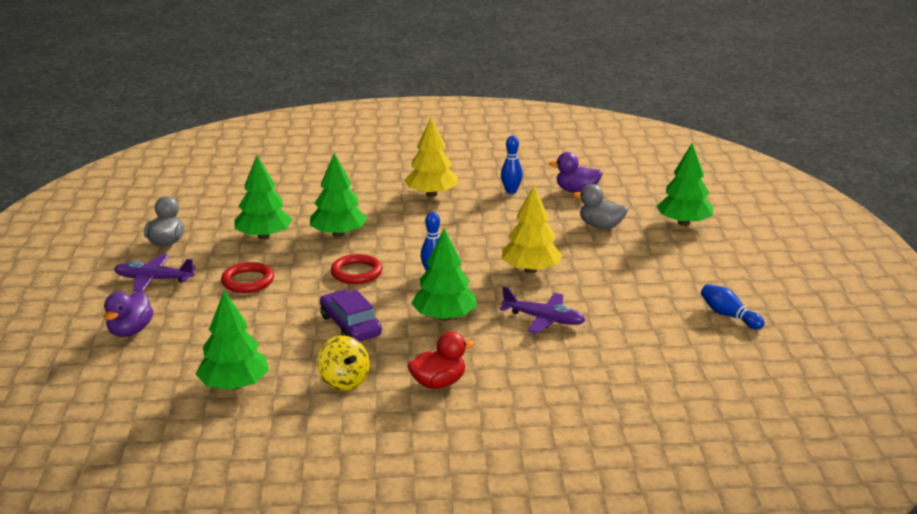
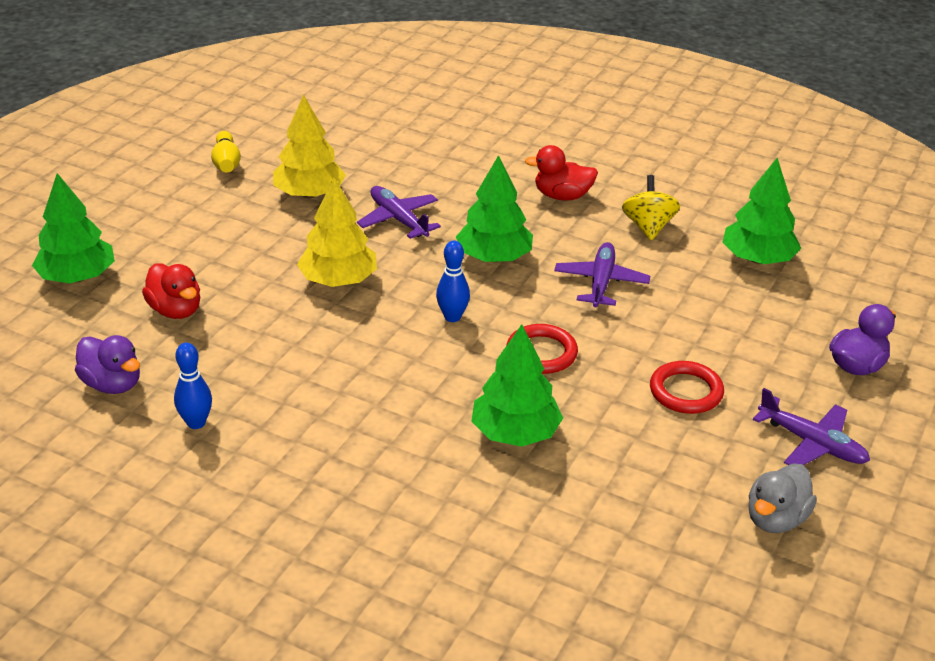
camera: 150 degrees left, 10 degrees up
green tree [234,156,293,239] -> none
purple car [320,290,382,342] -> purple plane [554,242,650,307]
yellow tree [404,118,458,197] -> yellow tree moved to [273,95,346,198]
grey duck [572,184,628,229] -> red duck [142,263,200,319]
blue bowling pin [701,284,765,330] -> yellow bowling pin [211,131,241,173]

